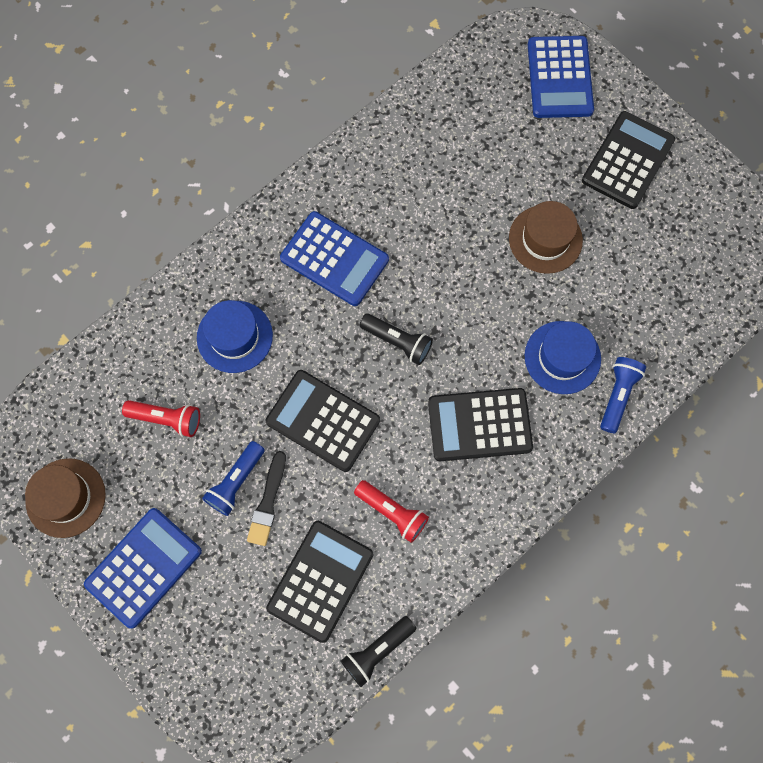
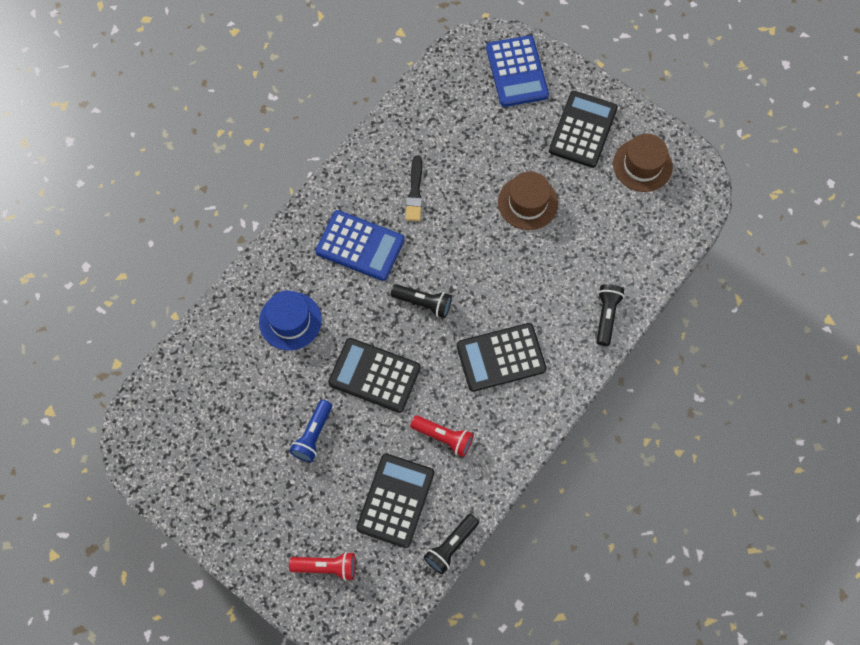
camera: 10 degrees left, 5 degrees down
brown hat [25,458,106,538] -> brown hat moved to [613,134,673,192]
blue calculator [84,508,202,629] -> none
red flashlight [122,400,200,437] -> red flashlight moved to [289,552,356,581]
black brush [247,451,286,546] -> black brush moved to [405,155,422,221]
blue hat [525,321,601,394] -> none
blue flashlight [600,357,646,434] -> black flashlight [596,284,624,346]

